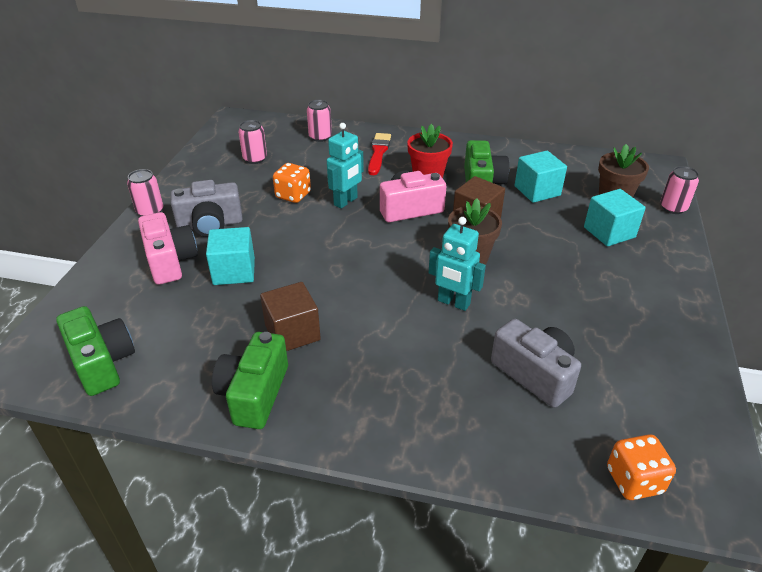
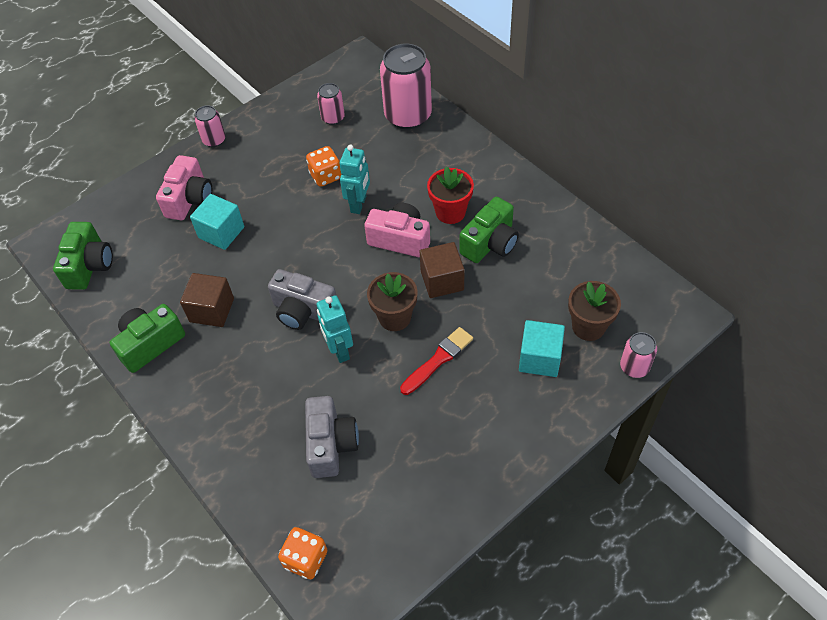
camera: 40 degrees right, 15 degrees up
grey camera [171,180,243,237] -> grey camera moved to [268,269,336,330]
pink can [307,100,332,142] -> pink can [380,44,432,129], size x1.99
turquoise robot [327,123,364,209] -> turquoise robot turned 60 degrees counterclockwise [339,145,370,214]
red brush [368,133,391,175] -> red brush moved to [400,327,473,395]
turquoise cube [515,151,567,203] -> none

